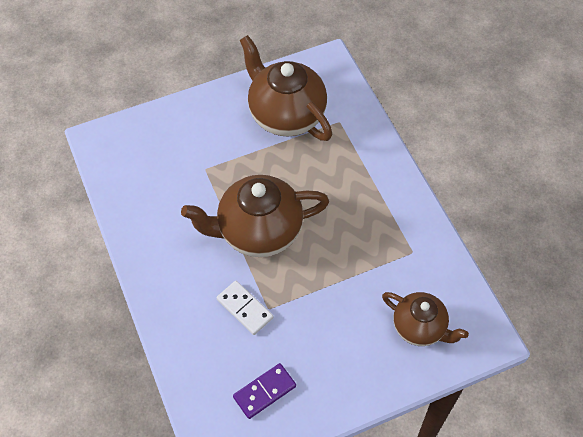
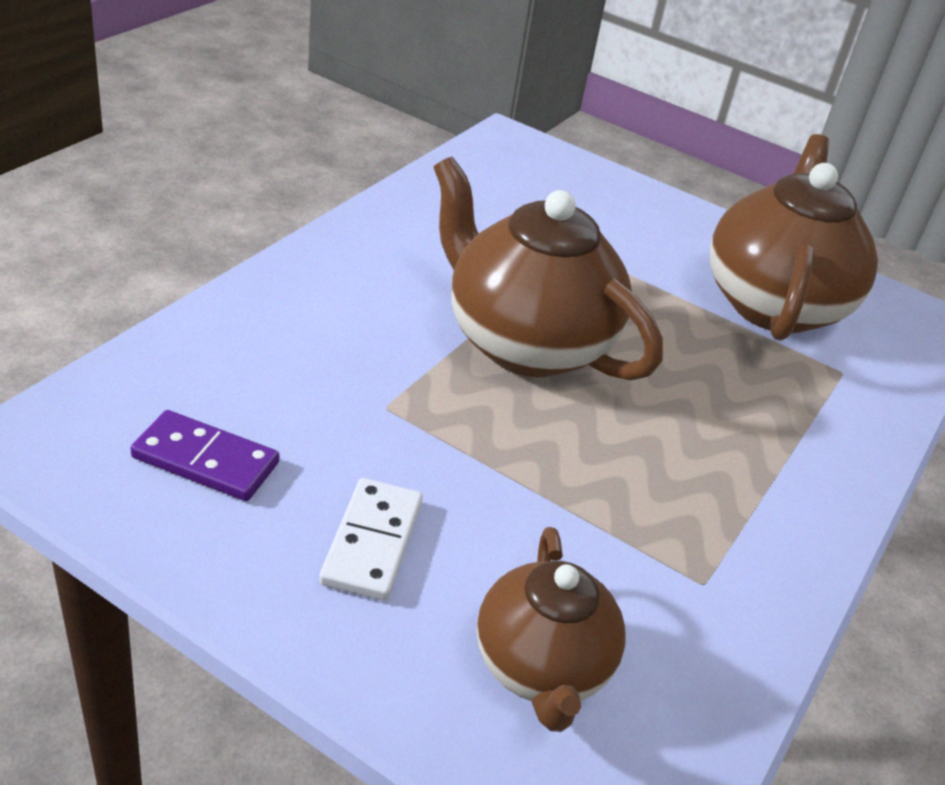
camera: 50 degrees right, 20 degrees down
white domino [216,281,273,335] -> white domino moved to [319,478,423,601]

